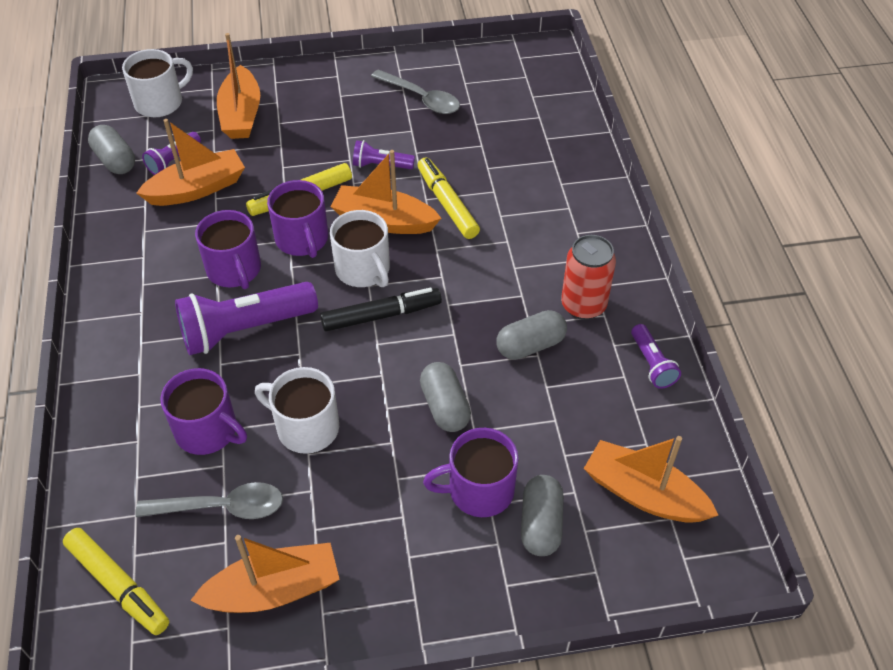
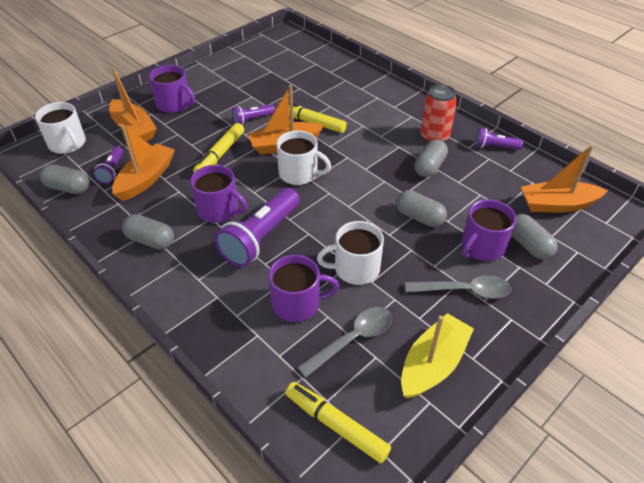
camera: 35 degrees left, 5 degrees down
yellow marker [63,528,169,635] -> yellow marker turned 150 degrees counterclockwise [285,382,391,463]
white mug [122,49,193,117] -> white mug turned 120 degrees clockwise [35,102,86,154]
orange boat [191,535,340,613] -> yellow boat [401,313,474,399]
purple mug [267,180,328,258] -> purple mug moved to [149,65,195,113]
black marker [320,288,442,332] -> none
grey spoon [371,69,460,114] -> grey spoon moved to [405,275,511,299]
purple flashlight [631,324,681,389] -> purple flashlight turned 150 degrees clockwise [476,128,523,150]
none -> grey capsule [122,214,174,249]

